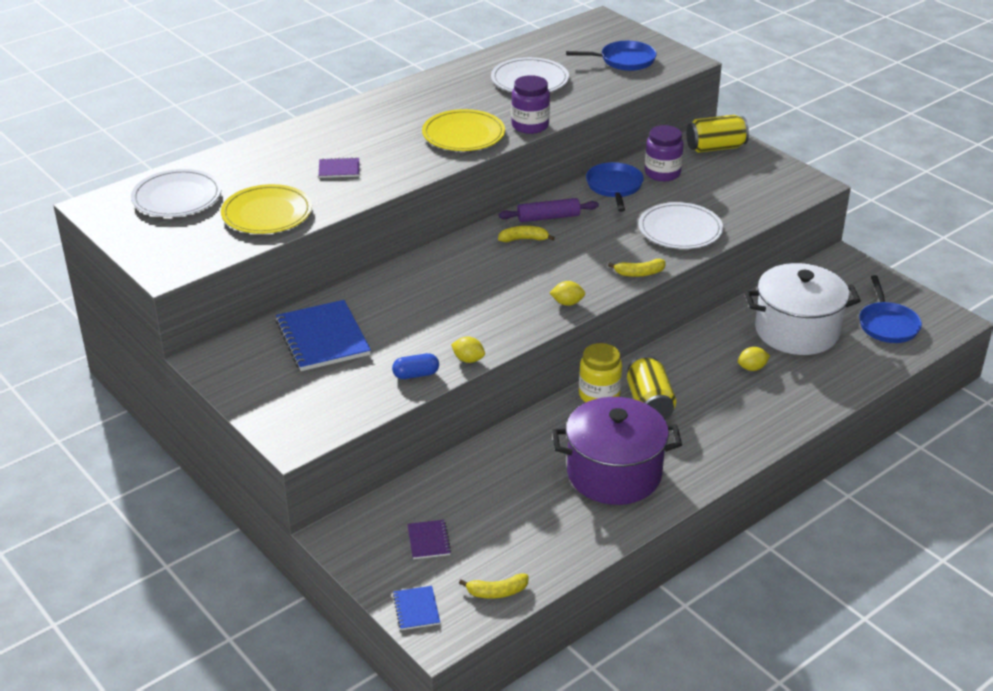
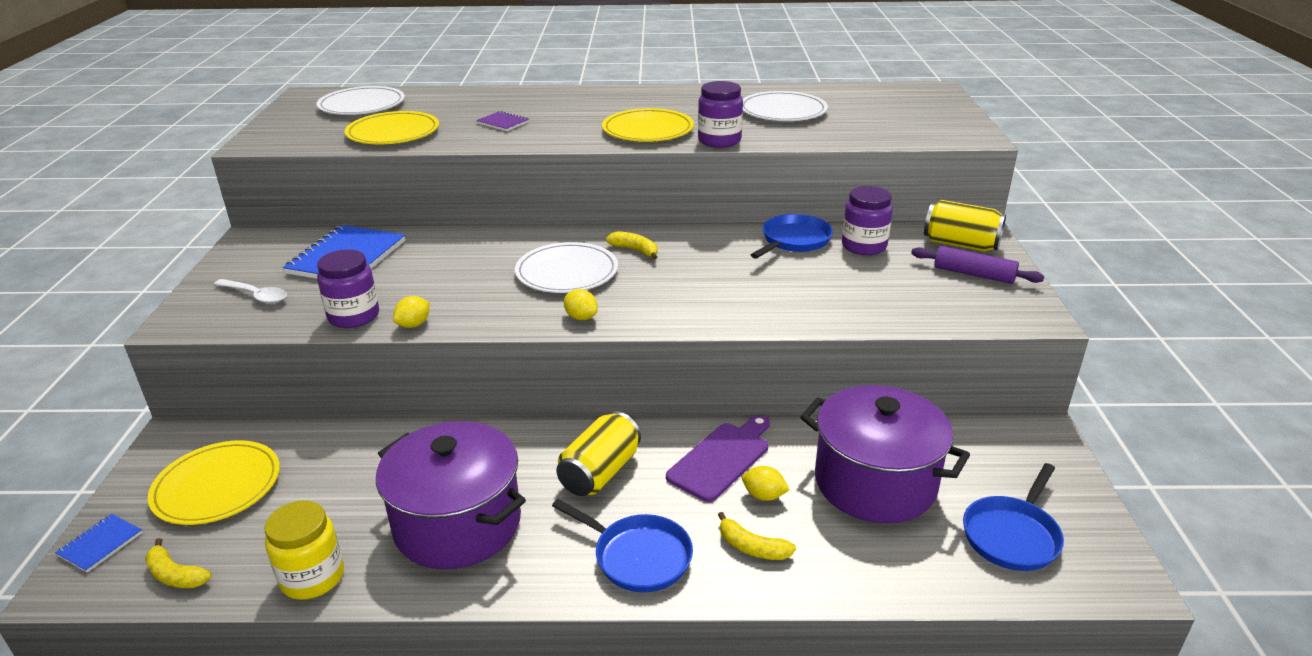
camera: 40 degrees right, 5 degrees down
blue capsule [392,353,439,379] -> purple jar [317,250,379,328]
purple notebook [407,520,451,559] -> yellow plate [148,440,280,525]
yellow lemon [451,337,485,363] -> yellow lemon turned 60 degrees clockwise [393,296,429,328]
purple rolling pin [499,198,599,222] -> purple rolling pin moved to [911,246,1044,284]
blue pan [566,41,657,71] -> blue pan moved to [552,499,693,592]
yellow jar [579,343,622,402] -> yellow jar moved to [264,500,344,600]
yellow banana [608,259,666,277] -> yellow banana moved to [718,512,796,560]
white plate [638,202,723,249] -> white plate moved to [515,242,618,293]
white pot [744,263,861,355] -> purple pot [800,385,970,523]
none -> white spoon [214,279,287,304]
none -> purple cutting board [666,415,770,502]

